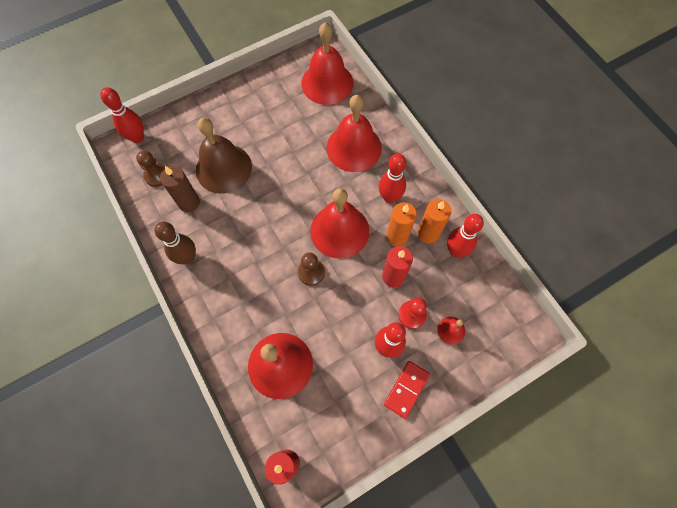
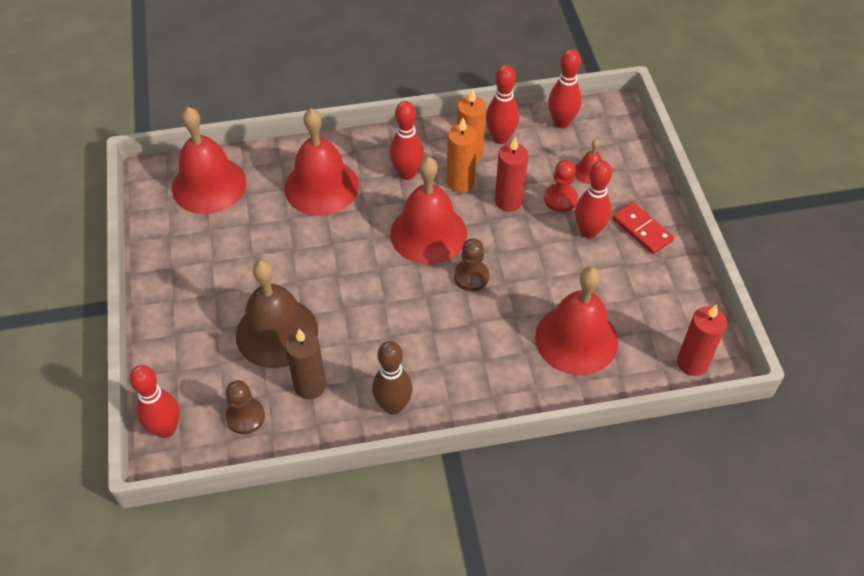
camera: 70 degrees left, 15 degrees down
none -> red bowling pin [548,49,582,128]

